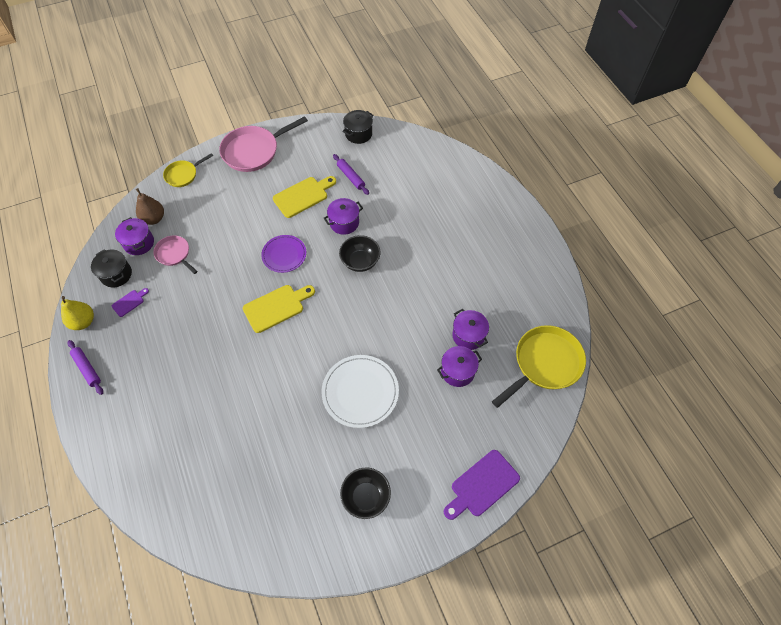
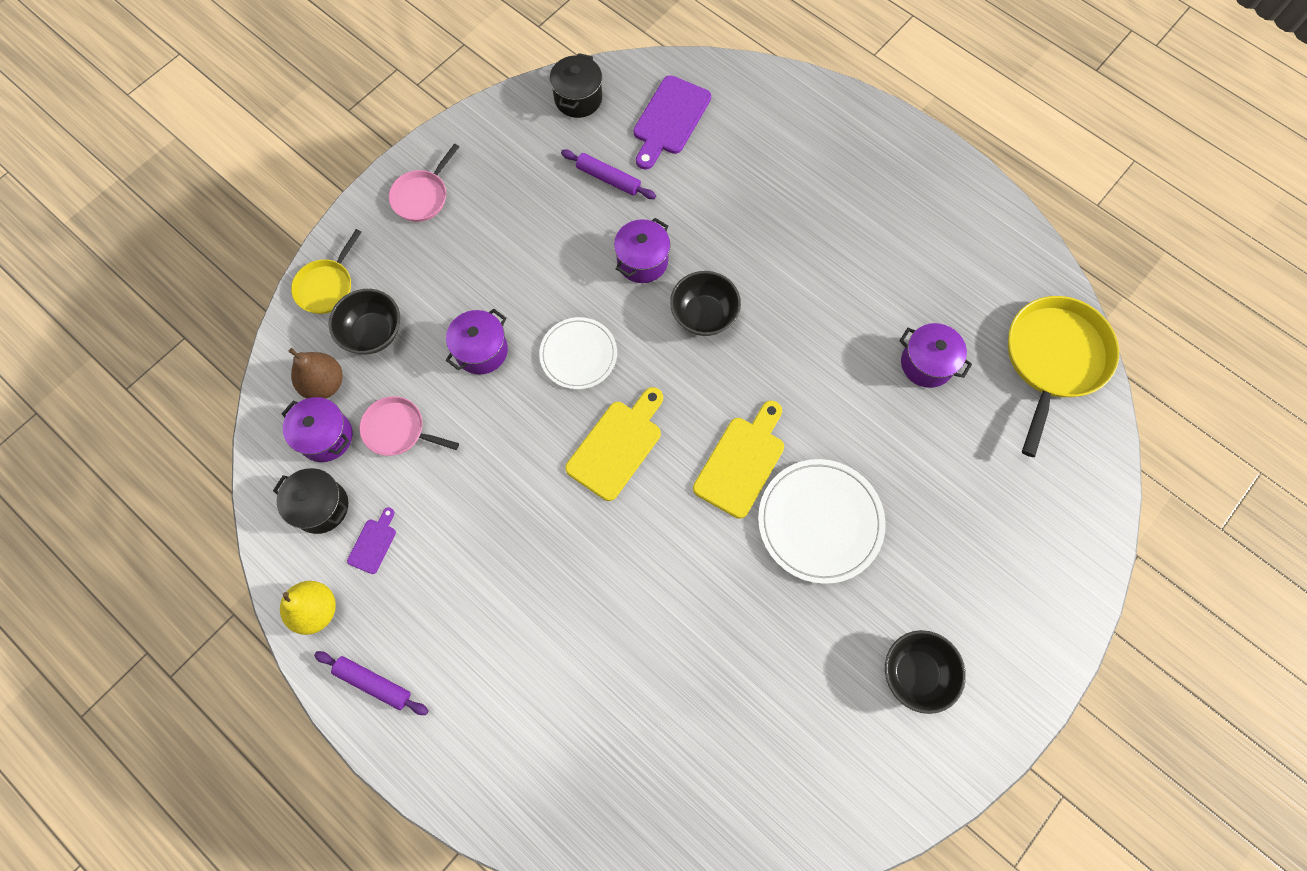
camera: 25 degrees left, 10 degrees up
pink pan [219,116,308,172] -> pink pan [389,143,459,222], size x0.56
purple plate [261,235,306,273] -> white plate [539,317,617,389]
yellow cutting board [273,176,336,218] -> yellow cutting board moved to [693,401,784,519]
purple pot [437,346,482,387] -> purple pot moved to [445,309,508,374]
purple cutting board [444,450,520,520] -> purple cutting board moved to [634,75,711,170]
none -> black bowl [329,289,400,354]

